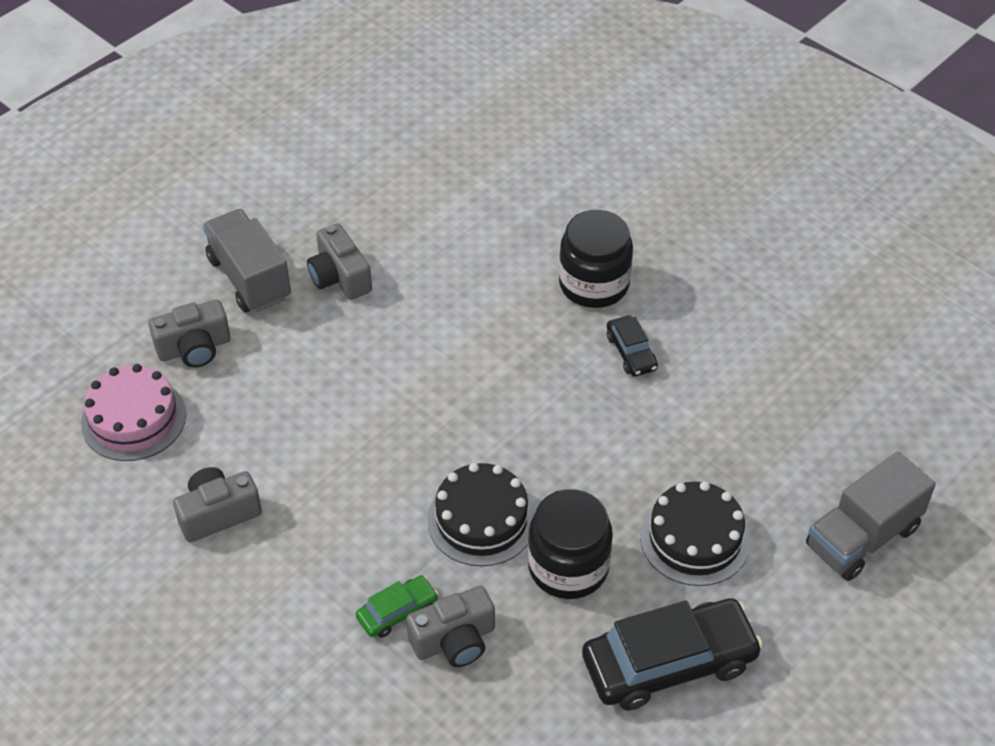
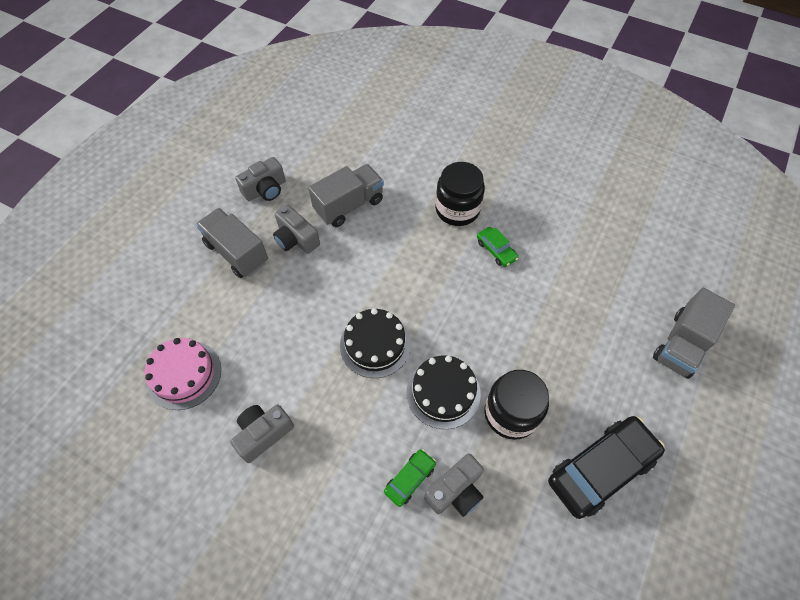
camera: 15 degrees left, 10 degrees up
grey camera [149,299,231,368] -> grey camera moved to [235,157,286,201]
black car [607,316,658,376] -> green car [477,227,518,267]
black cake [640,481,750,586] -> black cake moved to [340,308,411,378]
none -> grey truck [308,164,384,227]

